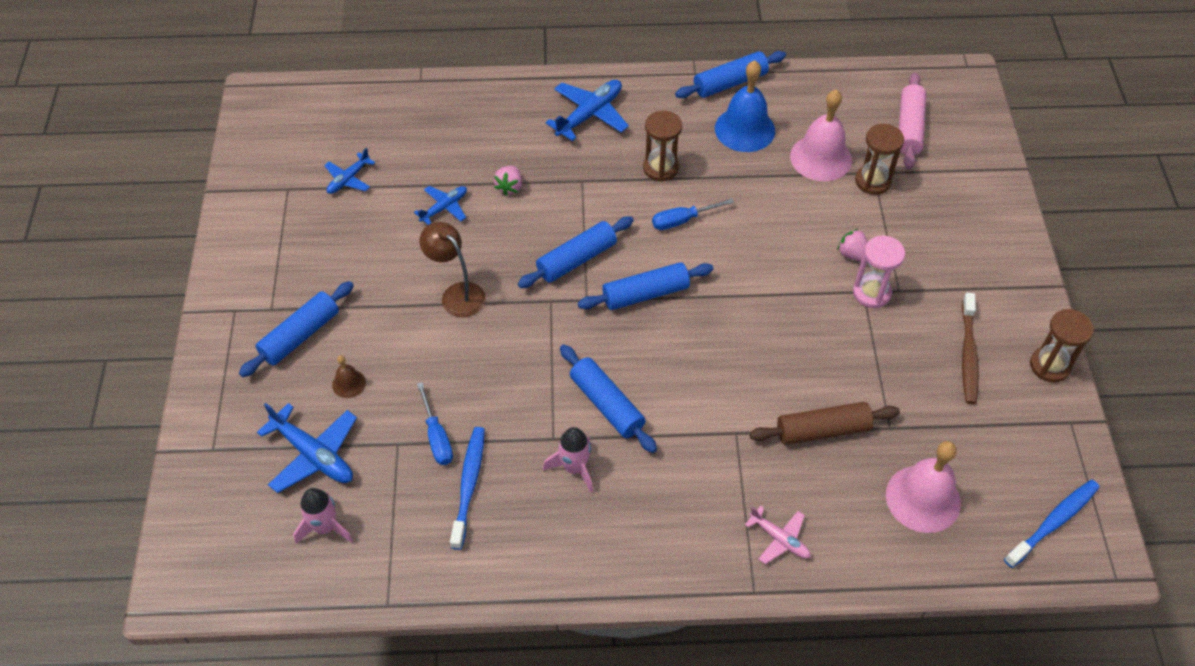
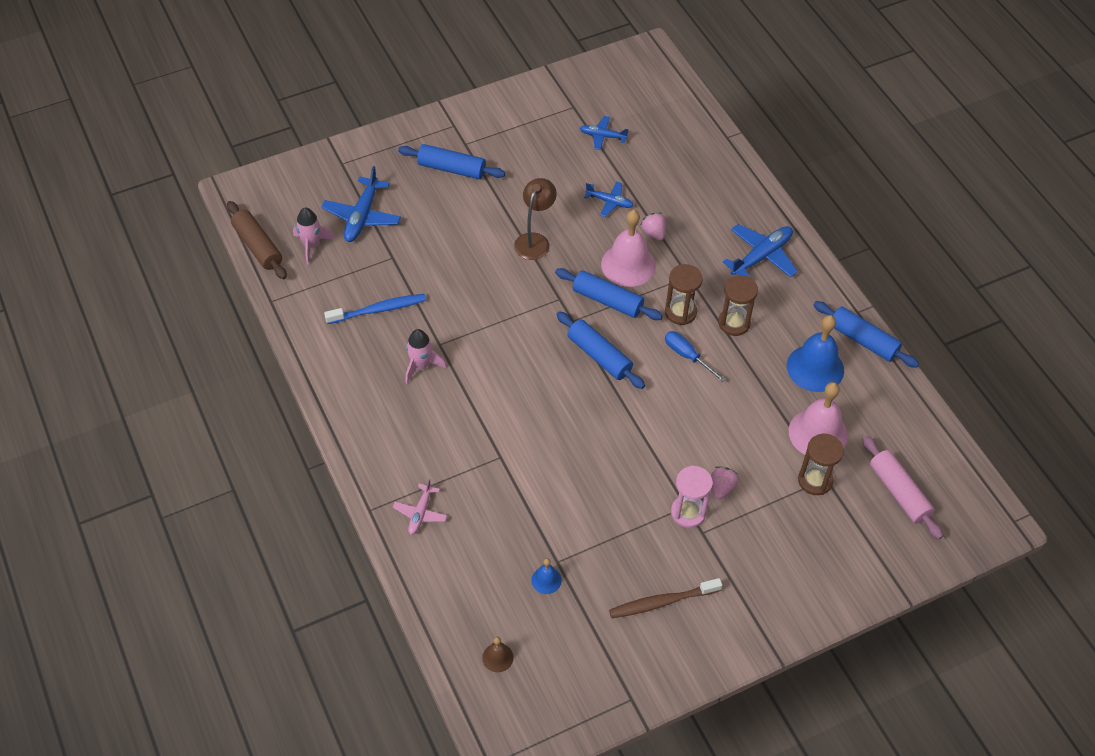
camera: 65 degrees right, 0 degrees up
brown bell [332,355,366,398] -> brown bell moved to [482,637,514,672]
blue screwdriver [417,382,453,465] -> none
pink strawberry [494,166,522,196] -> pink strawberry turned 75 degrees clockwise [641,213,666,241]
blue plane [545,80,629,141] -> blue plane turned 60 degrees counterclockwise [723,224,798,277]
blue rolling pin [560,345,657,453] -> none
brown rolling pin [750,402,900,445] -> brown rolling pin moved to [227,201,287,279]
pink bell [886,441,961,533] -> pink bell moved to [601,210,656,287]
pink rolling pin [899,73,926,169] -> pink rolling pin turned 75 degrees clockwise [862,436,943,539]
blue toothbrush [1004,480,1100,568] -> none
brown hourglass [1030,309,1094,382] -> brown hourglass moved to [665,264,703,325]
none -> blue bell [531,558,562,594]

